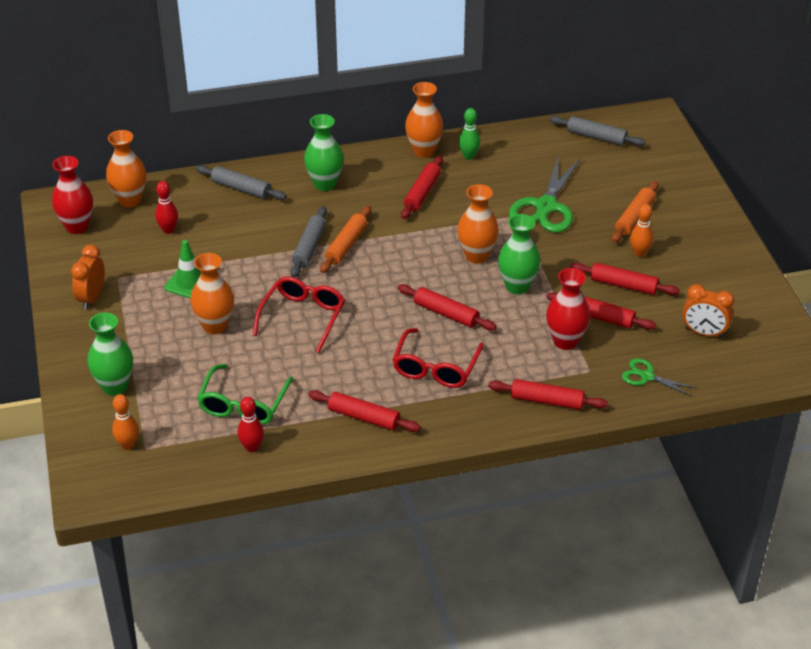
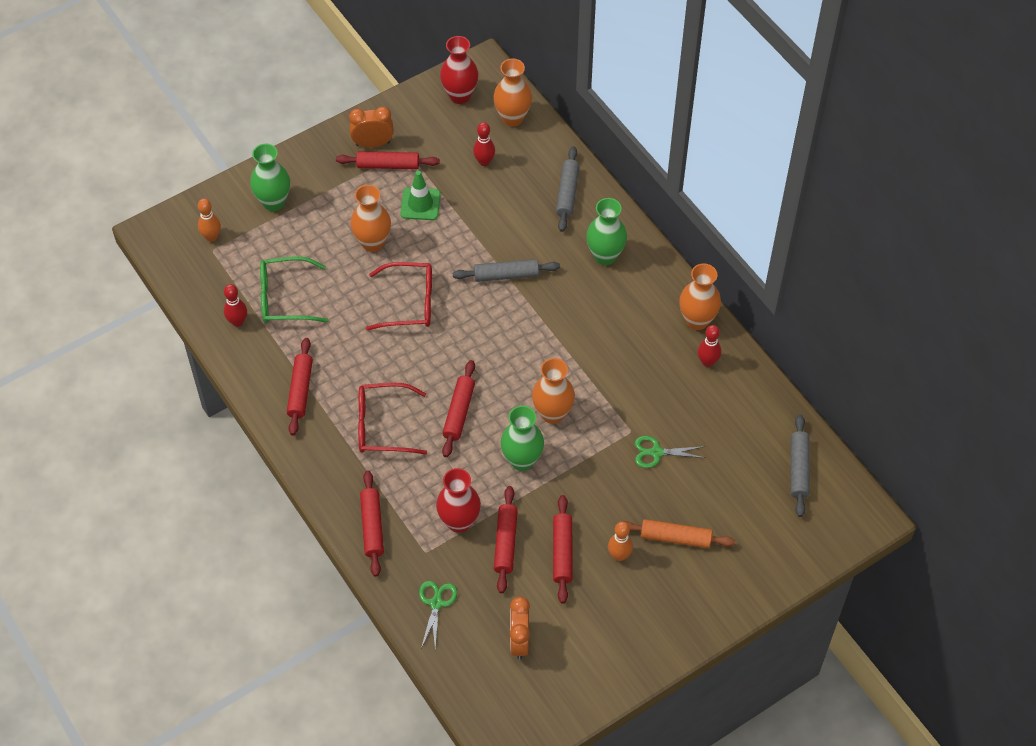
camera: 70 degrees right, 15 degrees up
orange rolling pin [320,206,371,273] -> none
red rolling pin [401,155,443,219] -> red rolling pin moved to [336,151,440,169]
green bowling pin [459,108,480,160] -> red bowling pin [698,325,721,367]
green scissors [509,155,581,233] -> green scissors [635,436,705,468], size x0.53

